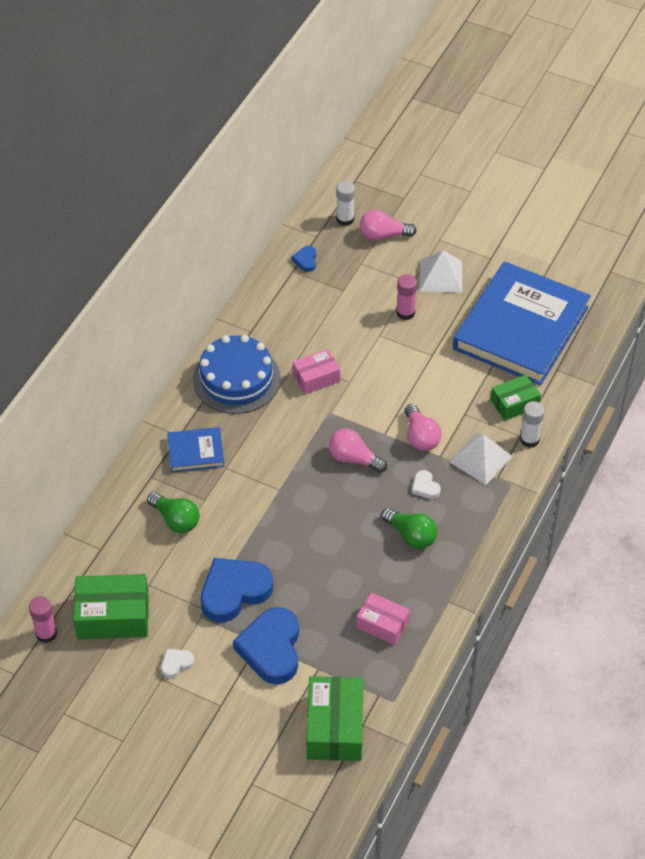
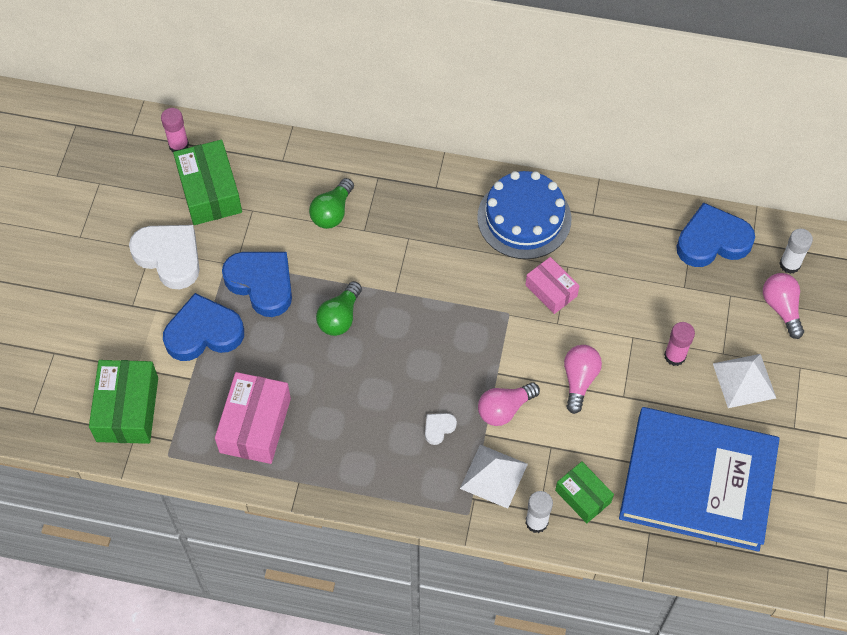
camera: 75 degrees right, 10 degrees up
white heart [161,649,194,679] -> white heart [129,225,200,289], size x2.26
blue book [167,427,224,472] -> none
blue heart [292,246,316,272] -> blue heart [676,202,755,267], size x2.26
green box [307,676,363,761] -> green box turned 75 degrees counterclockwise [89,360,158,444]
pink light bulb [329,429,387,473] -> pink light bulb moved to [564,345,602,414]
pink box [356,592,410,645] -> pink box [215,372,291,464], size x1.62
green light bulb [381,508,437,549] -> green light bulb moved to [316,281,362,336]

